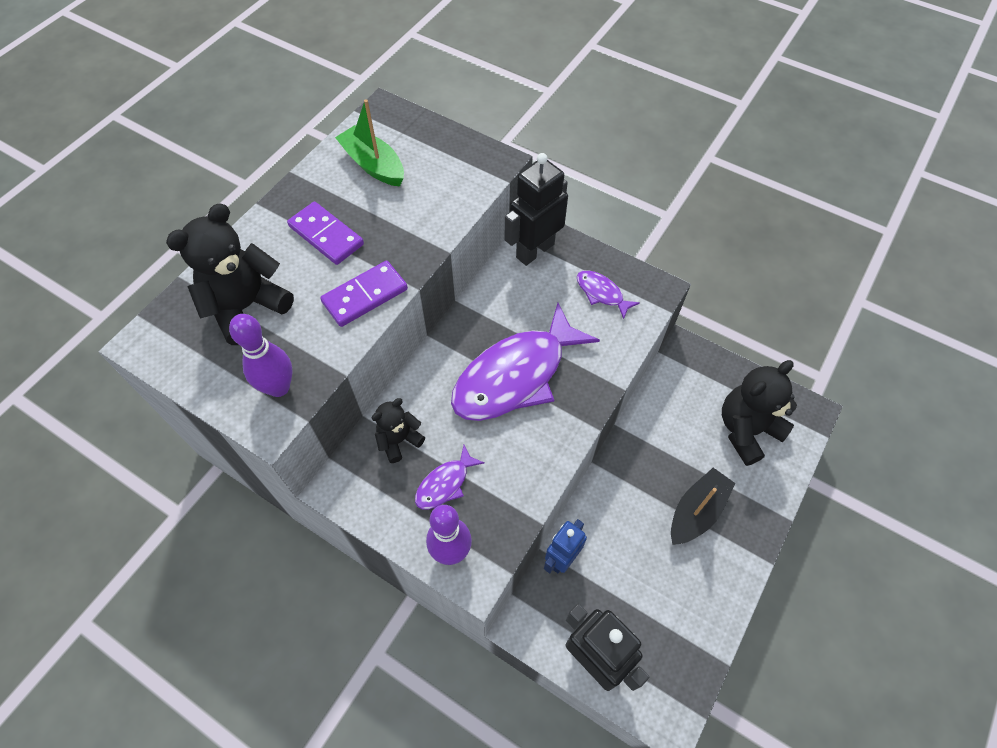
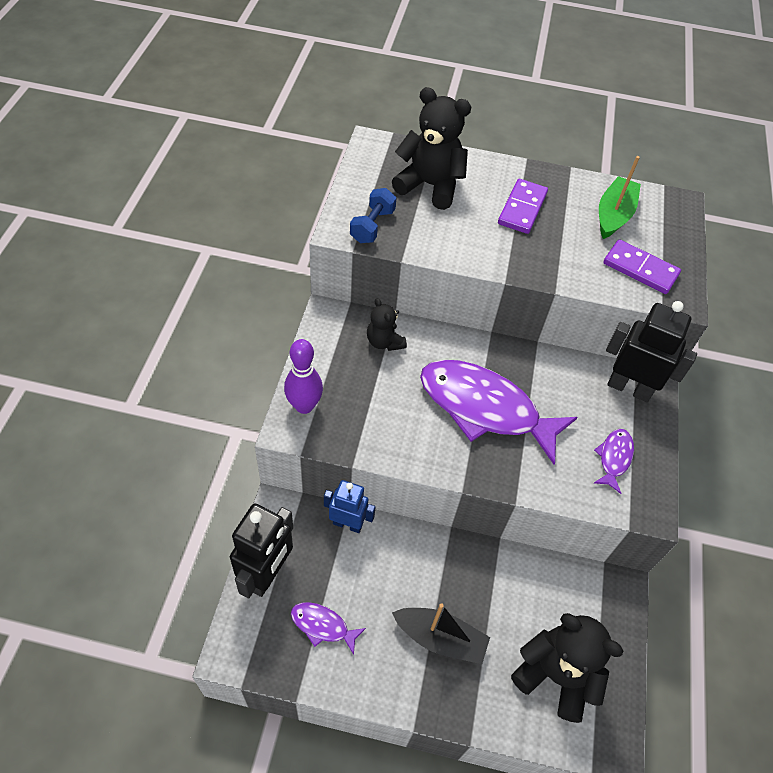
camera: 65 degrees right, 5 degrees down
purple bowling pin [229,314,293,397] -> blue dumbbell [350,188,396,243]
purple domino [320,261,408,327] -> purple domino moved to [603,239,681,294]
black teddy bear [372,398,425,463] -> black teddy bear turned 150 degrees counterclockwise [367,298,407,351]
purple fish [415,445,485,510] -> purple fish moved to [291,602,366,655]

